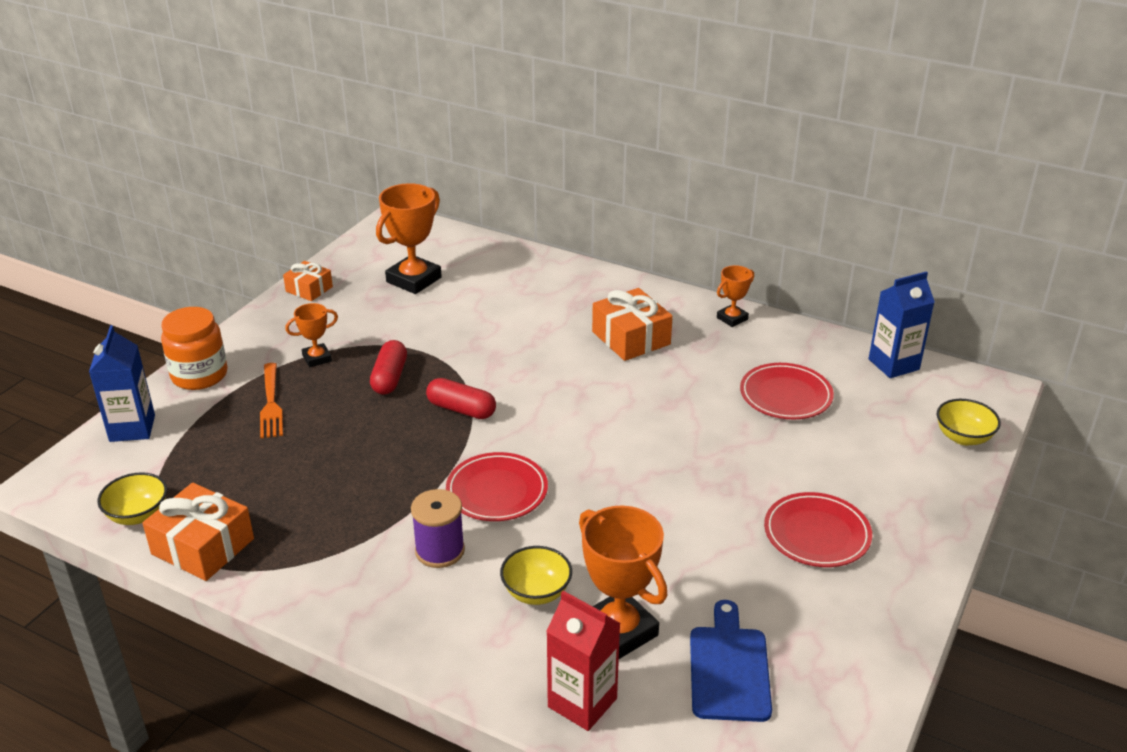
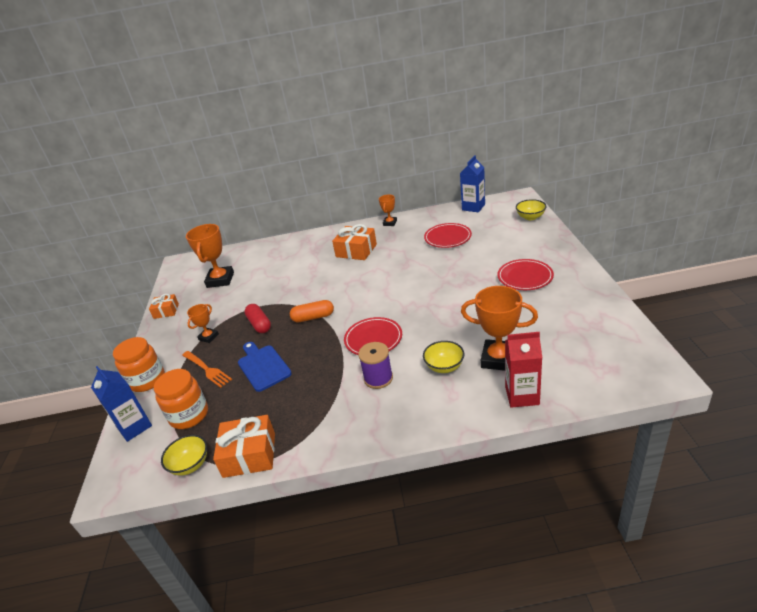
camera: 30 degrees left, 0 degrees up
red capsule [426,378,496,419] -> orange capsule [290,300,334,322]
blue cutting board [690,600,772,722] -> blue cutting board moved to [238,342,292,392]
none -> orange jar [154,369,208,429]

